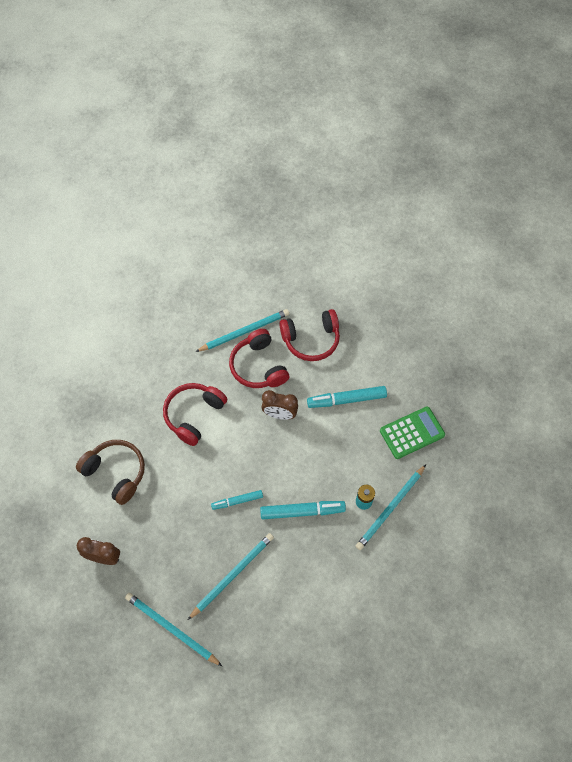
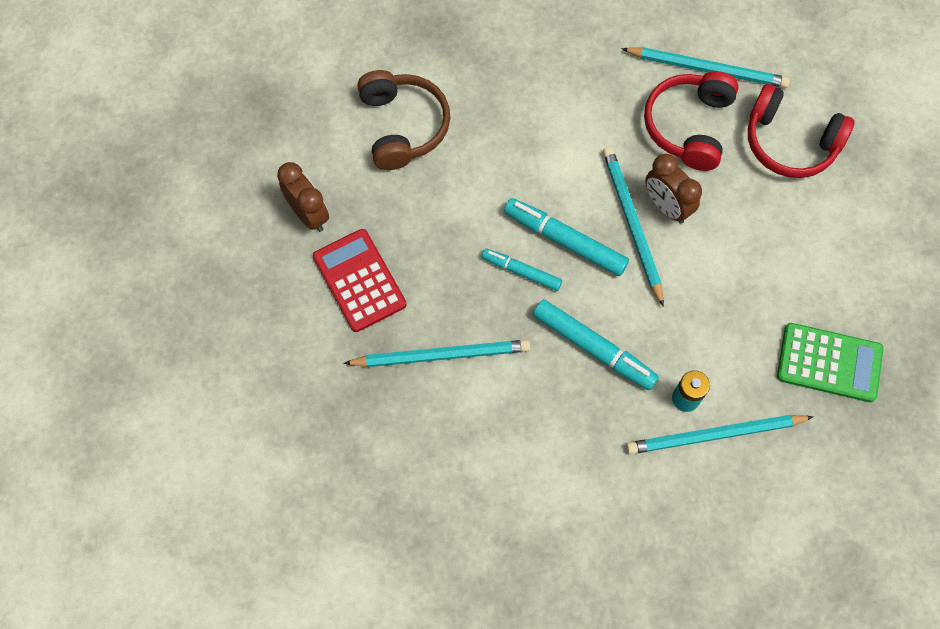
camera: 40 degrees right, 5 degrees up
turquoise pencil [125,593,222,666] -> turquoise pencil moved to [603,147,664,307]
red headphones [163,383,227,446] -> none
turquoise marker [307,386,387,408] -> turquoise marker moved to [504,198,629,276]
none -> red calculator [313,229,406,332]

